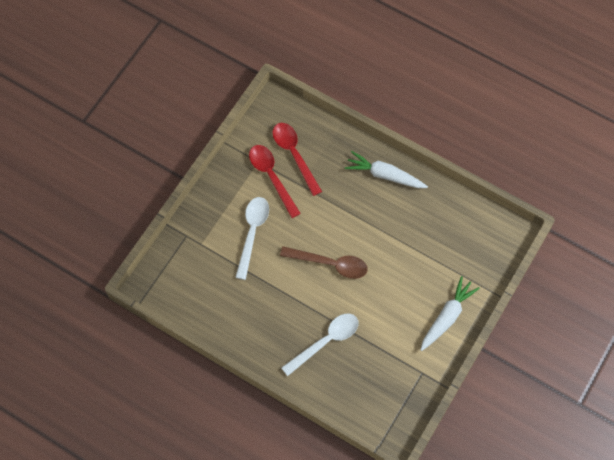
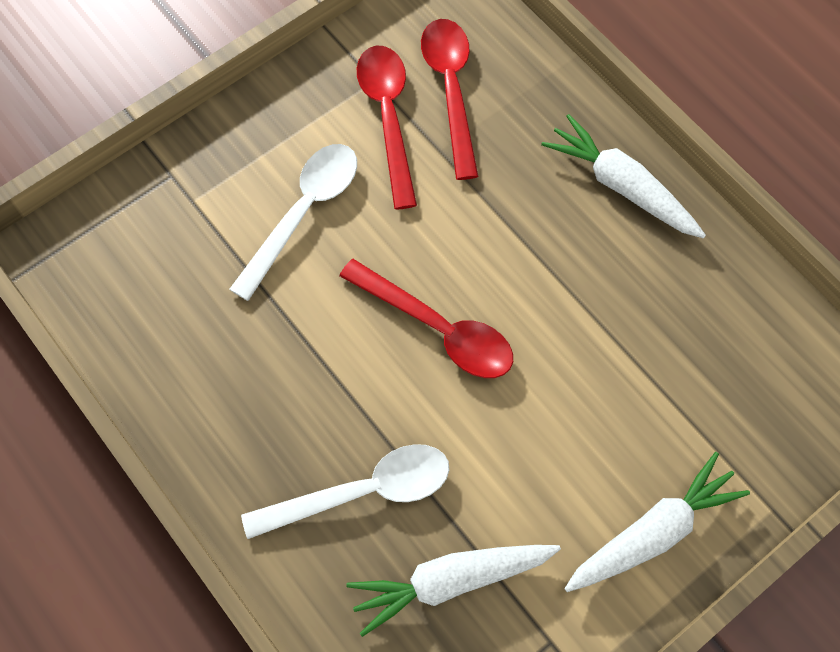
camera: 20 degrees right, 0 degrees up
brown spoon [280,246,368,279] -> red spoon [339,259,513,378]
none -> white carrot [346,545,561,637]

